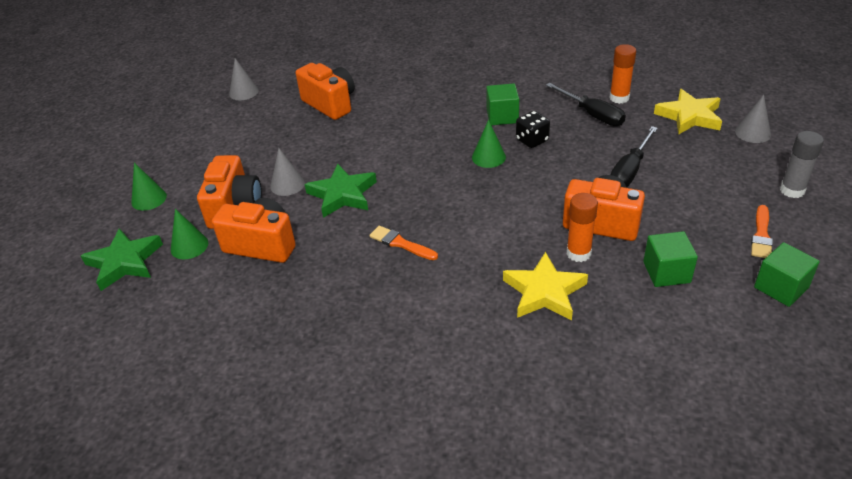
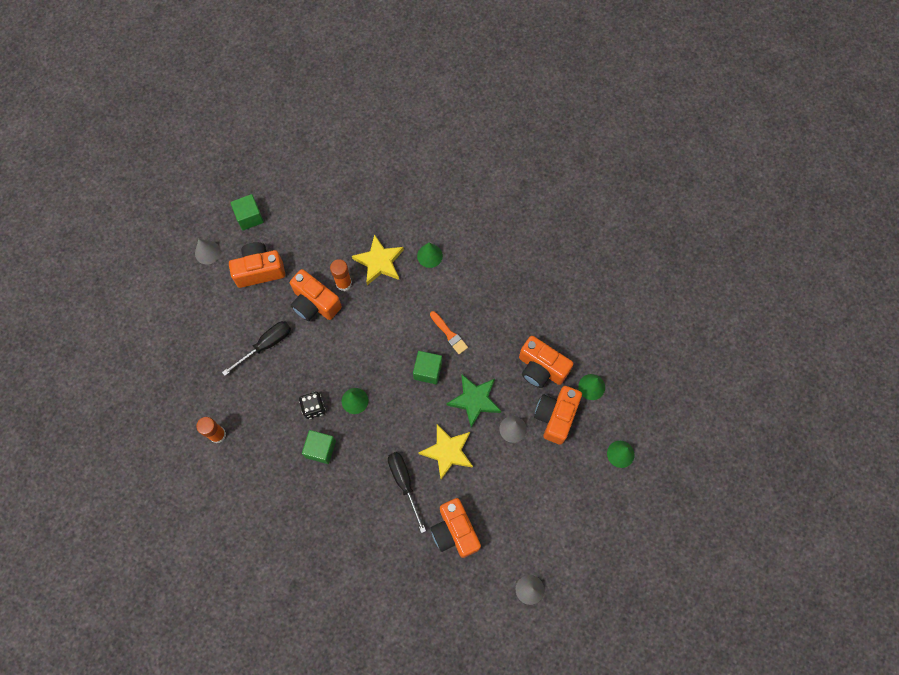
camera: 165 degrees left, 30 degrees up
green star [81,228,163,291] -> none
black screwdriver [546,83,626,126] -> black screwdriver moved to [388,452,426,533]
green cube [643,231,698,287] -> green cube moved to [413,351,442,384]
yellow star [654,89,722,135] -> yellow star moved to [419,424,473,480]
grey cone [735,95,771,143] -> grey cone moved to [195,239,221,265]
orange brush [751,205,773,258] -> none
grey glue stick [780,131,824,198] -> none
none -> orange camera [229,242,285,288]
none -> green cone [417,242,443,268]

